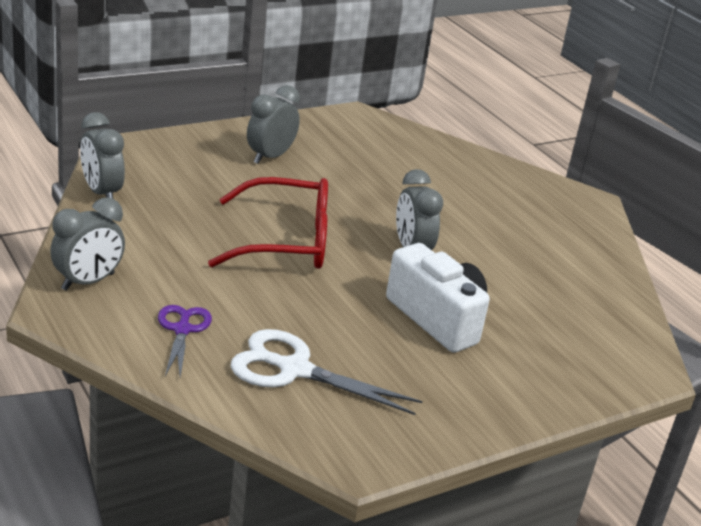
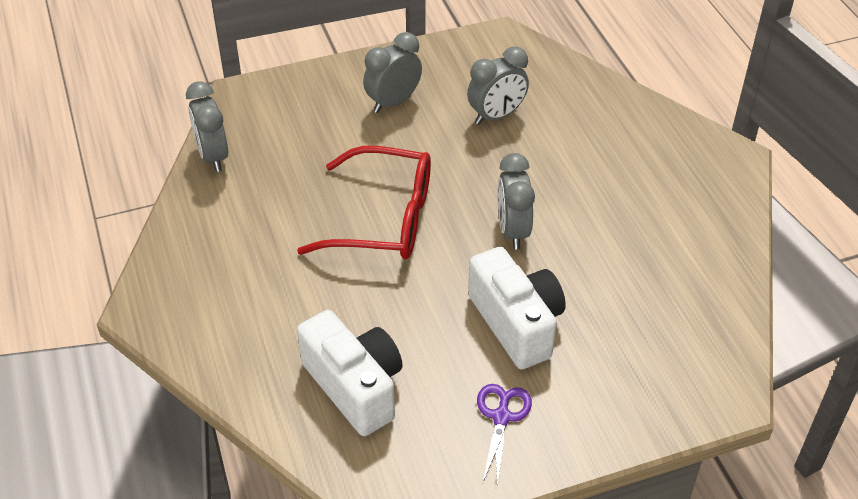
camera: 15 degrees right, 15 degrees up
grey clock [50,197,125,291] -> grey clock moved to [467,47,529,124]
purple scissors [158,305,212,377] -> purple scissors moved to [477,384,532,487]
white scissors [230,329,423,415] -> white camera [297,310,403,436]

